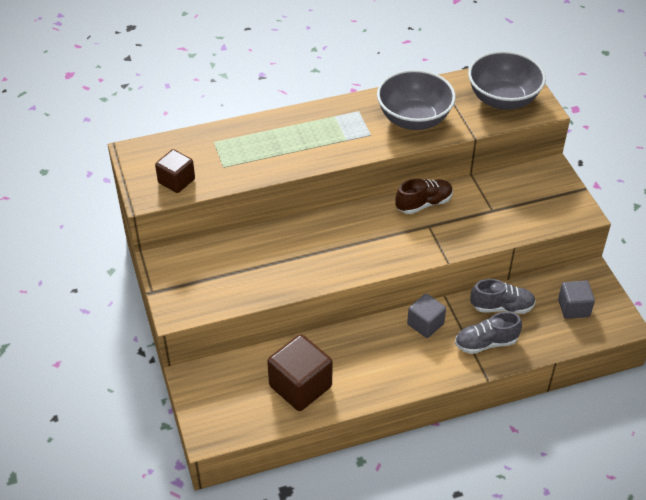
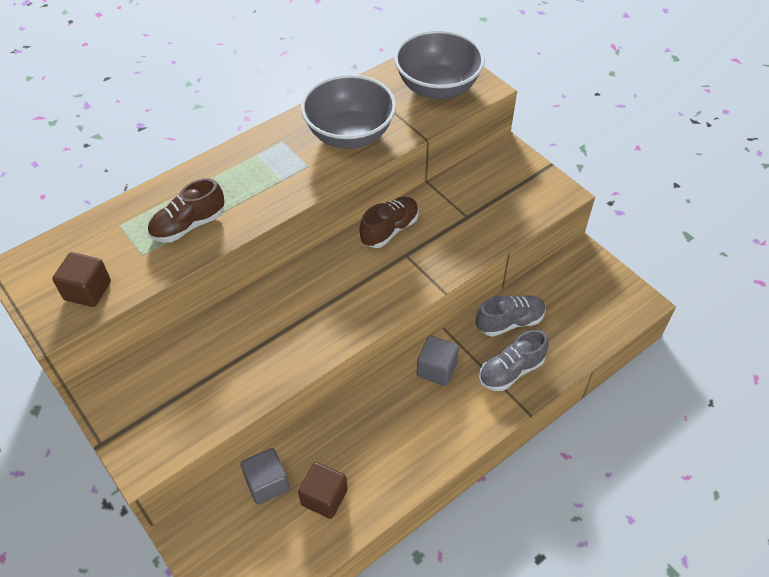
camera: 20 degrees left, 5 degrees up
brown cube [267,334,333,411] -> brown cube [298,462,348,519], size x0.61
grey cube [558,280,595,319] -> grey cube moved to [241,448,289,505]
none -> brown shoe [148,178,224,242]

